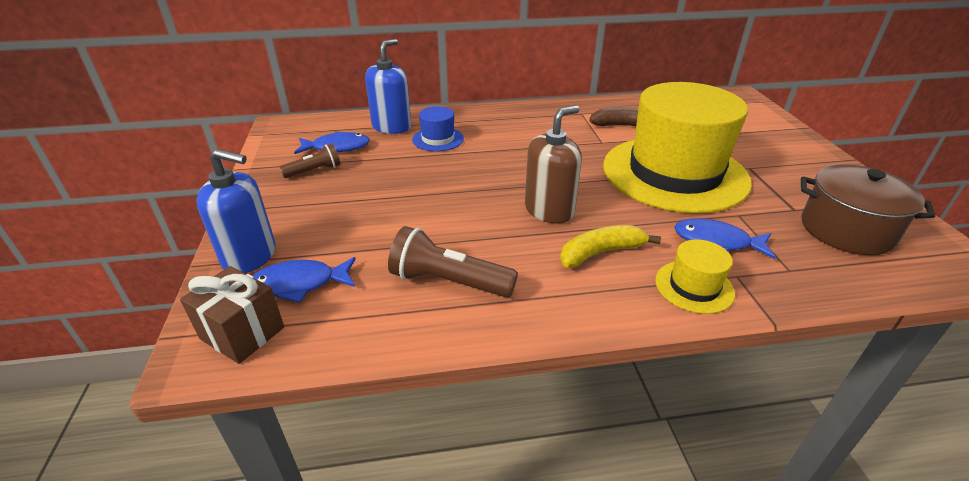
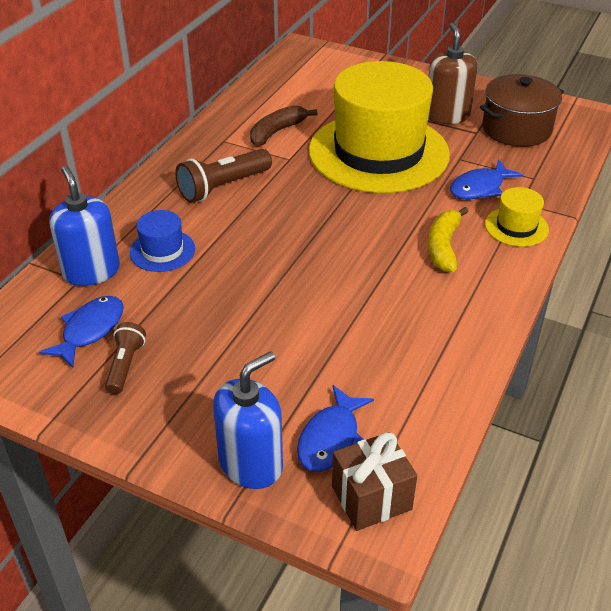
camera: 55 degrees left, 5 degrees up
brown flashlight [388,226,518,298] -> brown flashlight moved to [175,149,272,203]
brown soap dispenser [525,106,582,223] -> brown soap dispenser moved to [428,23,478,124]

